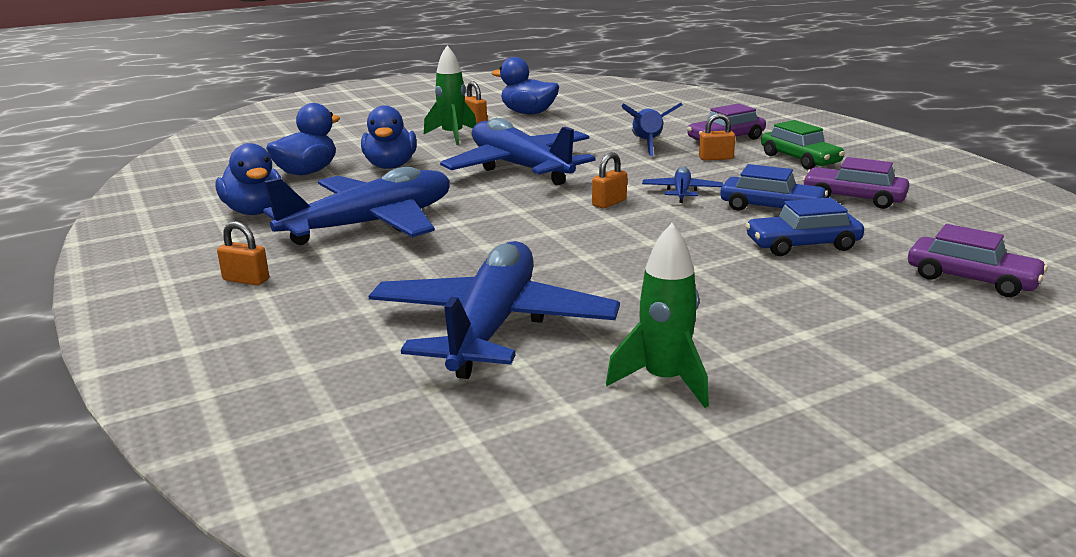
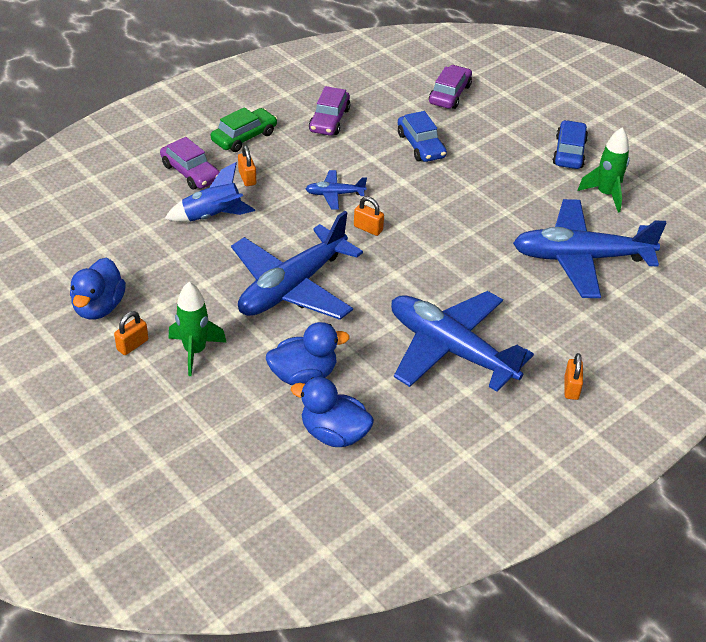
camera: 105 degrees left, 20 degrees up
blue duck [216,143,281,215] -> none
blue car [720,164,828,211] -> blue car moved to [553,120,588,169]

